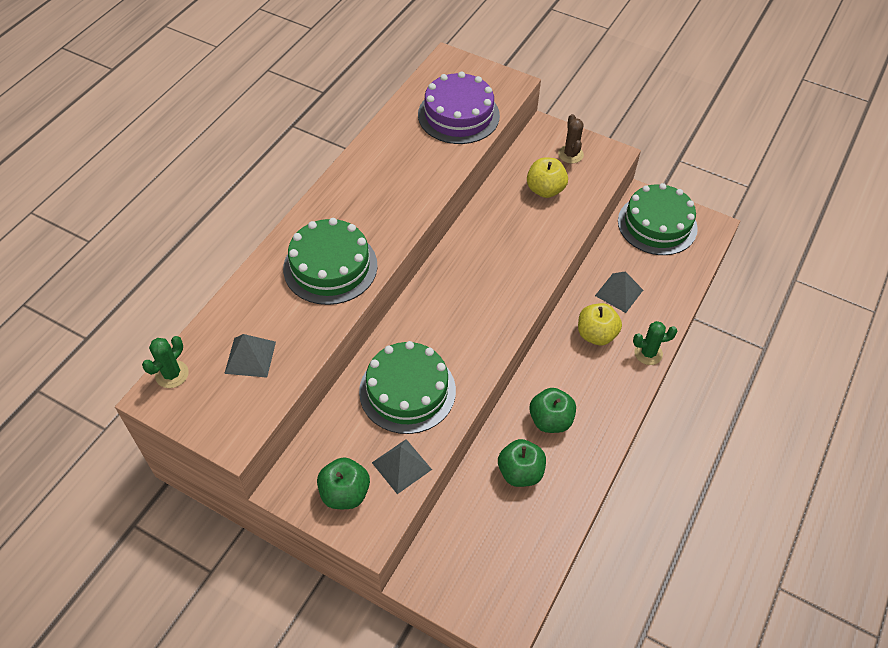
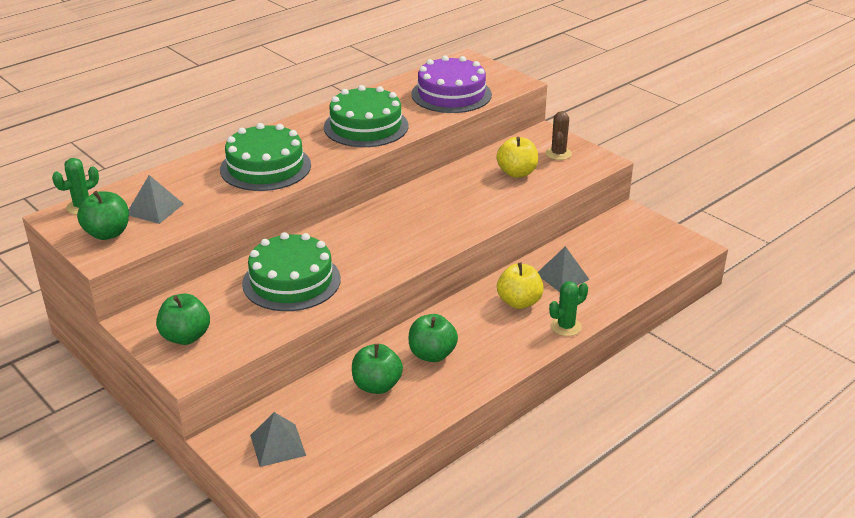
camera: 20 degrees right, 20 degrees down
grey pyramid [372,439,432,494] -> grey pyramid moved to [250,412,306,467]
green cake [618,183,698,255] -> green cake moved to [324,85,408,147]
green cactus [633,321,677,365] -> green cactus turned 45 degrees counterclockwise [549,281,588,336]
none -> green apple [77,191,129,240]

